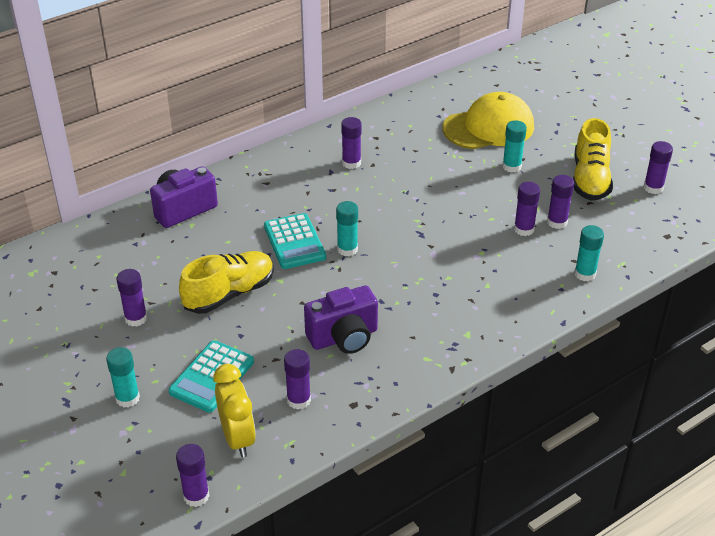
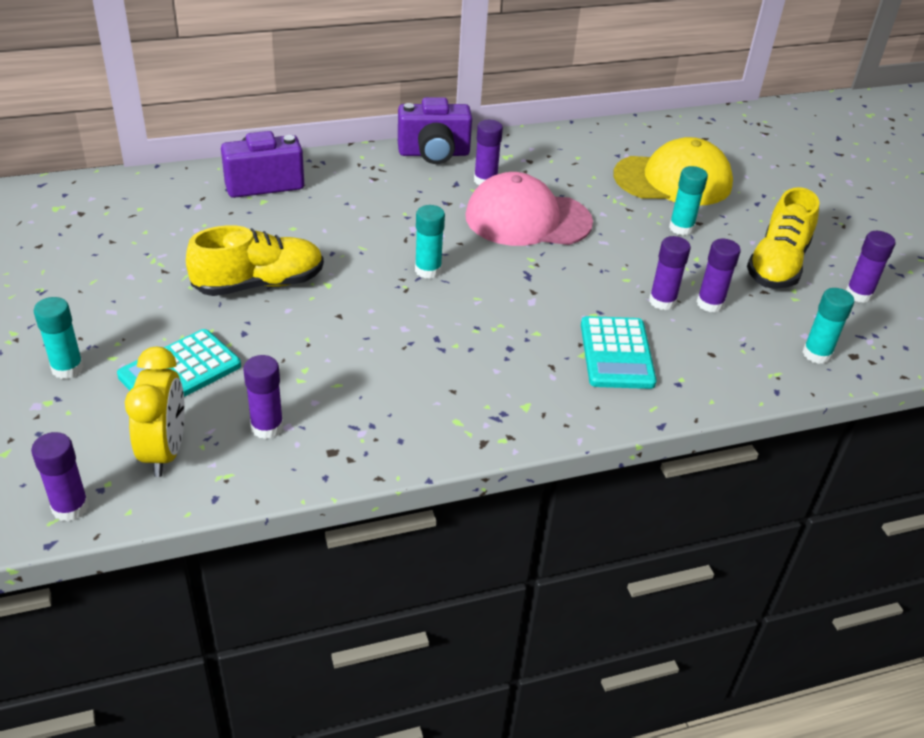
camera: 15 degrees right, 0 degrees up
purple glue stick [116,269,147,327] -> none
turquoise calculator [264,213,326,269] -> turquoise calculator moved to [581,316,657,389]
purple camera [304,285,378,354] -> purple camera moved to [398,97,472,164]
turquoise glue stick [574,225,604,281] -> turquoise glue stick moved to [802,288,854,364]
none -> pink cap [465,172,593,246]

